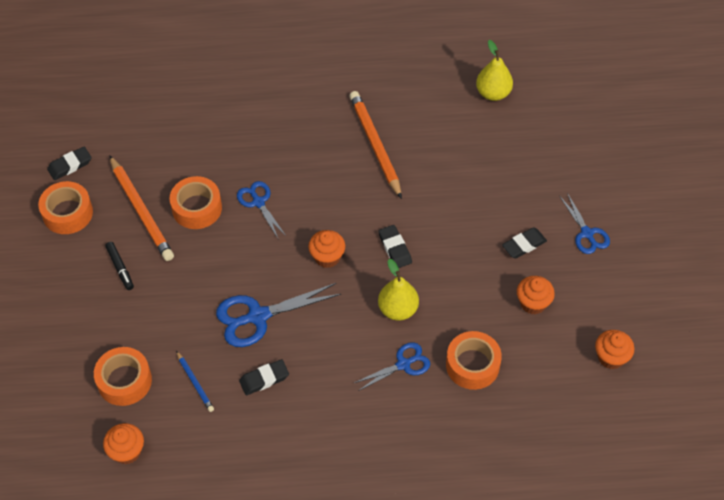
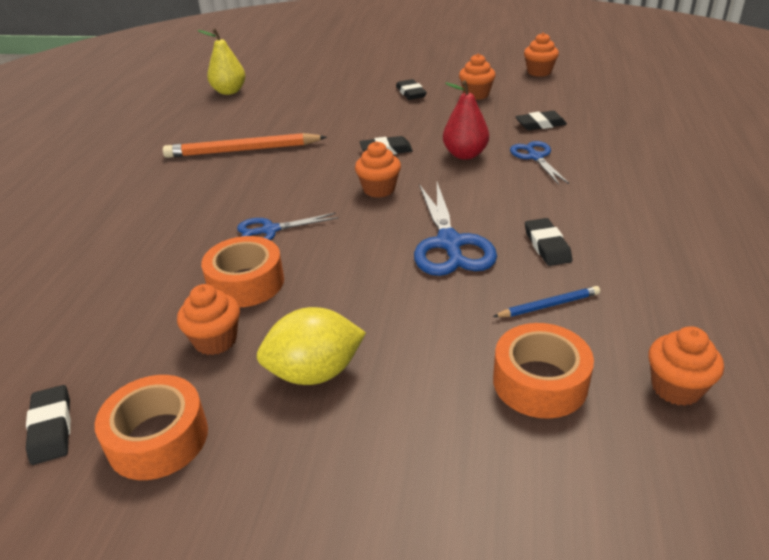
camera: 75 degrees left, 20 degrees down
black marker [105,242,134,290] -> yellow lemon [257,307,366,385]
orange pencil [109,155,174,261] -> orange cupcake [177,284,240,355]
yellow pear [378,259,419,321] -> red pear [443,80,489,160]
orange tape [446,331,502,390] -> black eraser [515,111,567,130]
blue scissors [560,193,610,254] -> none

